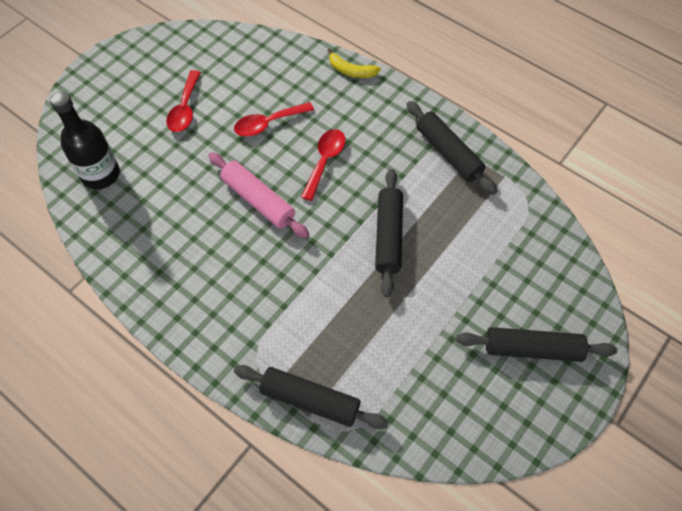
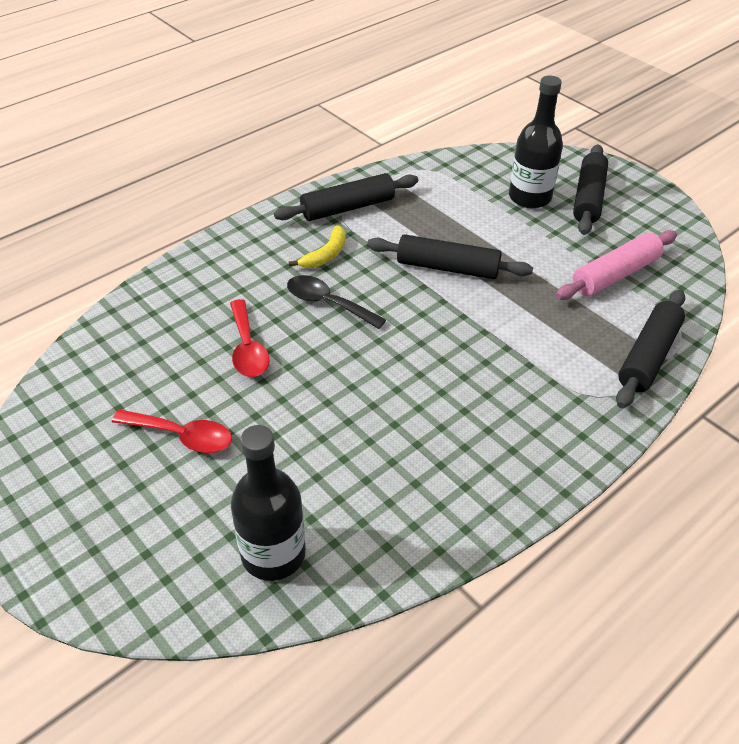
camera: 80 degrees left, 15 degrees down
pink rolling pin [208,152,309,239] -> pink rolling pin moved to [556,230,677,300]
red spoon [301,129,345,201] -> black spoon [287,275,386,329]
yellow banana [328,48,381,78] -> yellow banana moved to [289,225,346,268]
none -> black bottle [509,76,563,209]

